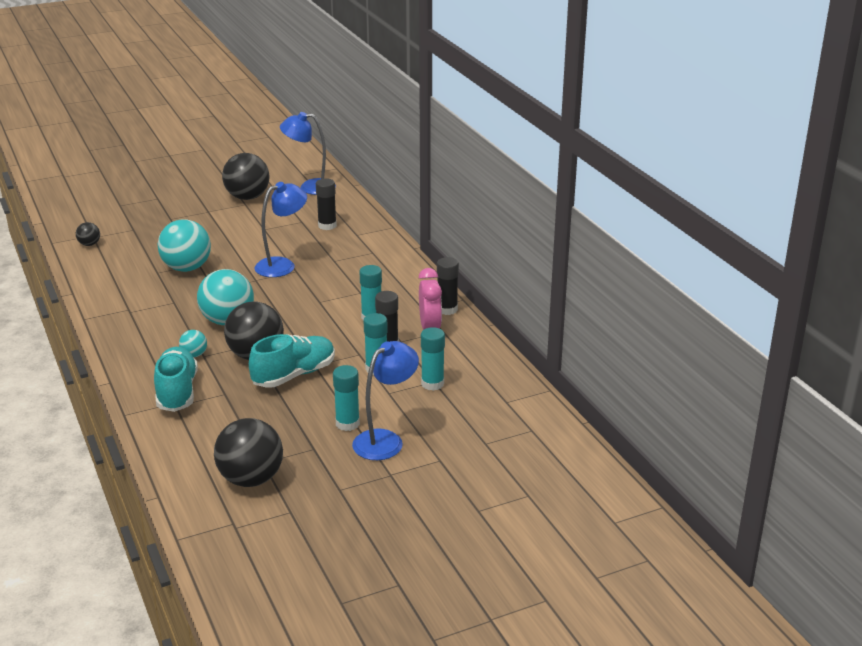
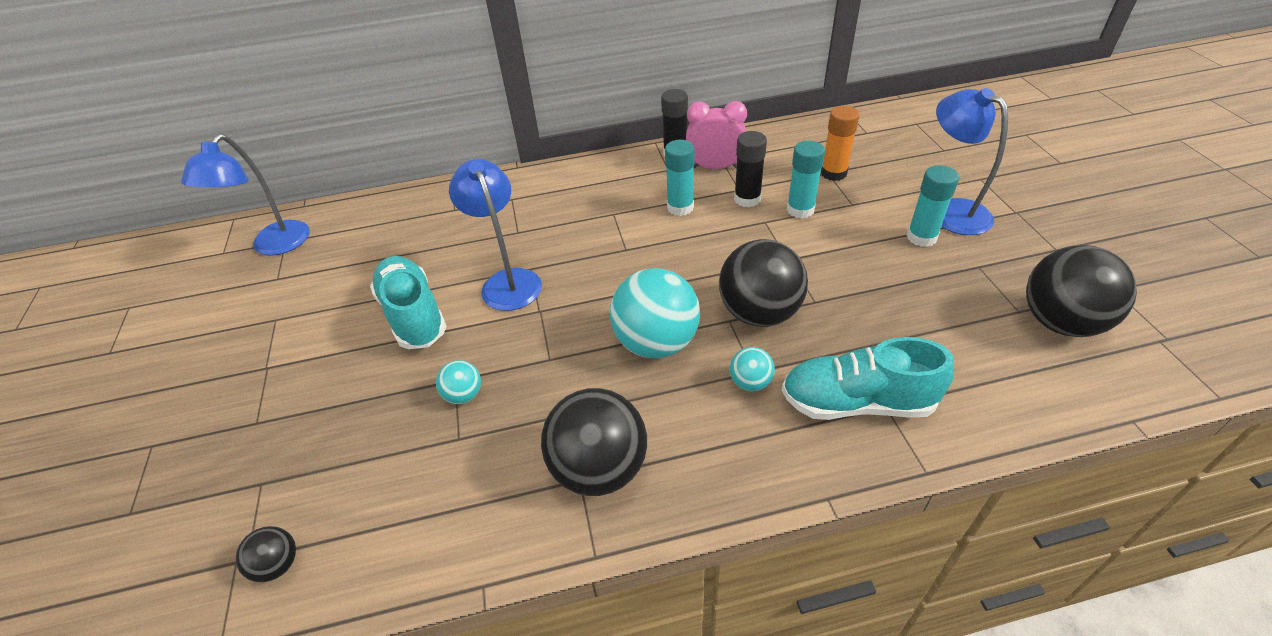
camera: 75 degrees left, 15 degrees up
turquoise ball [158,219,211,272] -> turquoise ball [436,360,481,404], size x0.47
black ball [222,153,270,200] -> black ball moved to [541,388,647,496]
turquoise shoe [249,334,335,388] -> turquoise shoe moved to [370,256,447,349]
black glue stick [316,178,337,230] -> none
turquoise glue stick [421,327,445,391] -> orange glue stick [821,106,860,181]

